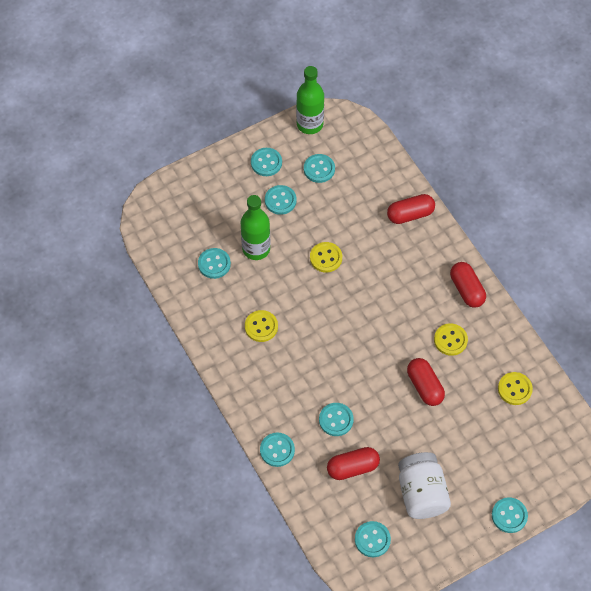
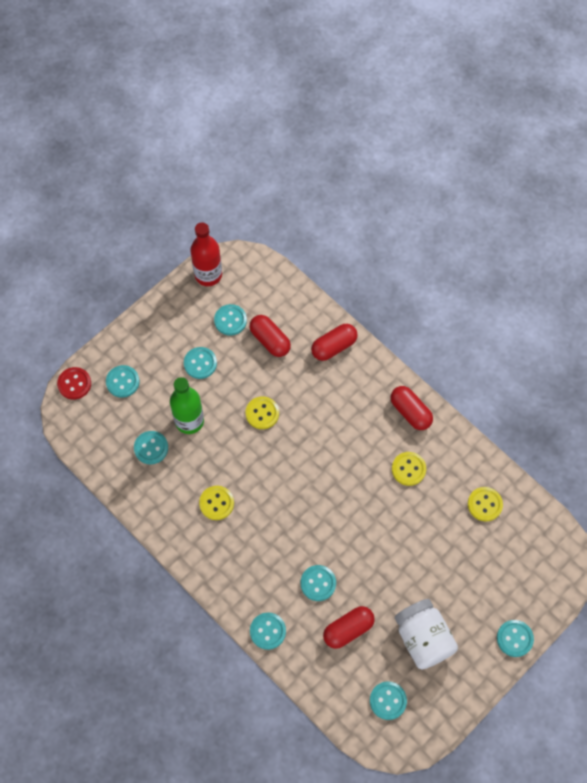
camera: 15 degrees left, 5 degrees up
turquoise button [251,148,282,176] -> turquoise button moved to [106,365,140,398]
green bottle [296,66,324,134] -> red bottle [190,222,222,286]
red capsule [407,358,445,406] -> red capsule moved to [249,315,291,357]
none -> red button [57,367,91,400]

